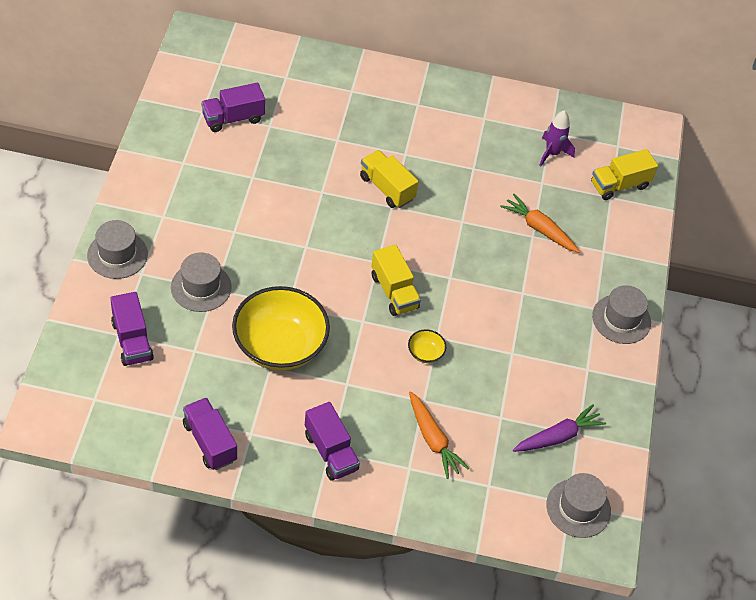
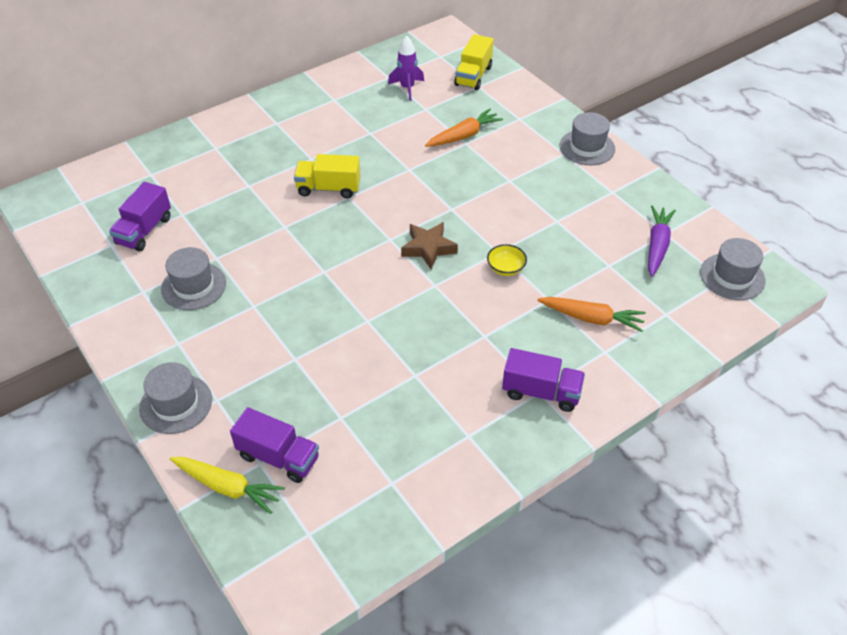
camera: 40 degrees left, 5 degrees down
grey hat [171,252,232,312] -> grey hat moved to [161,247,226,310]
purple truck [183,397,237,470] -> none
yellow bowl [232,286,330,371] -> none
yellow truck [371,245,421,316] -> brown star [401,222,458,269]
orange carrot [500,194,580,253] -> orange carrot turned 150 degrees clockwise [425,109,503,147]
none -> yellow carrot [170,457,285,514]

